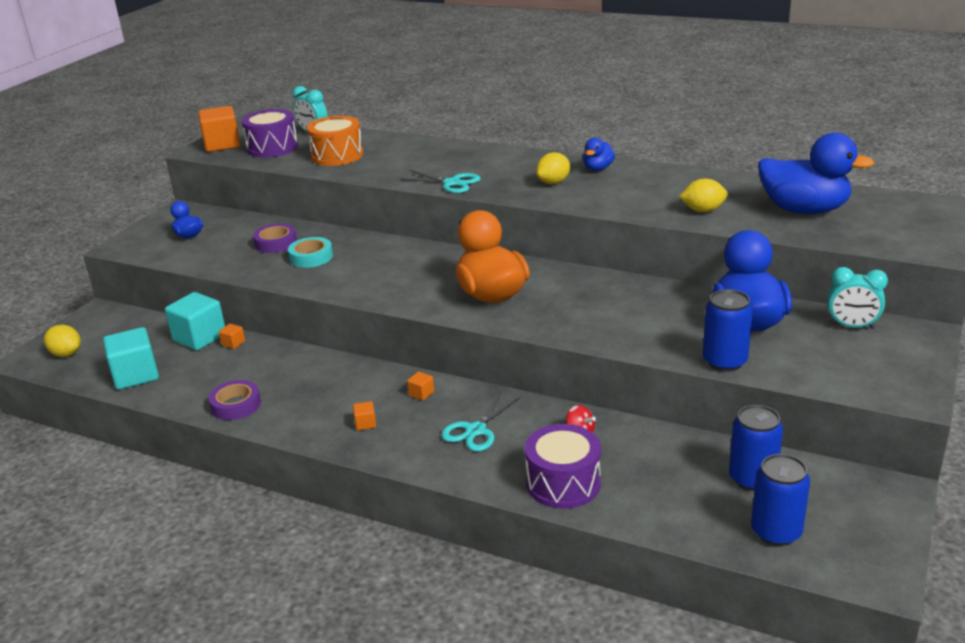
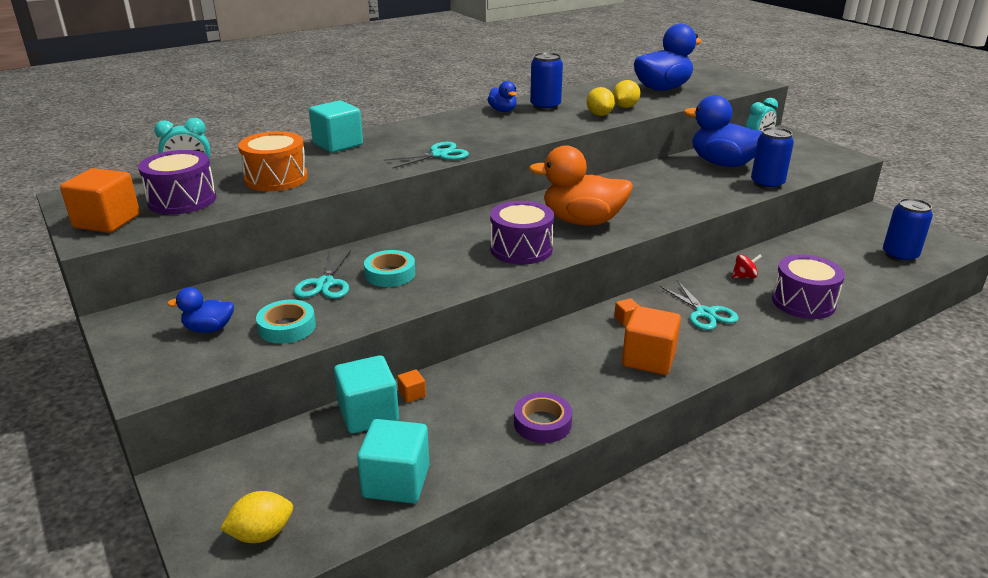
camera: 60 degrees left, 0 degrees up
purple tape [253,224,297,253] -> turquoise scissors [294,250,351,299]
orange cube [353,401,376,430] -> orange cube [622,306,681,375], size x2.29
yellow lemon [536,152,570,184] -> yellow lemon moved to [586,87,615,116]
blue can [729,405,783,491] -> blue can moved to [530,52,563,111]
none -> turquoise tape [256,299,316,344]
none -> turquoise cube [309,100,363,153]
none -> purple drum [490,201,554,264]

